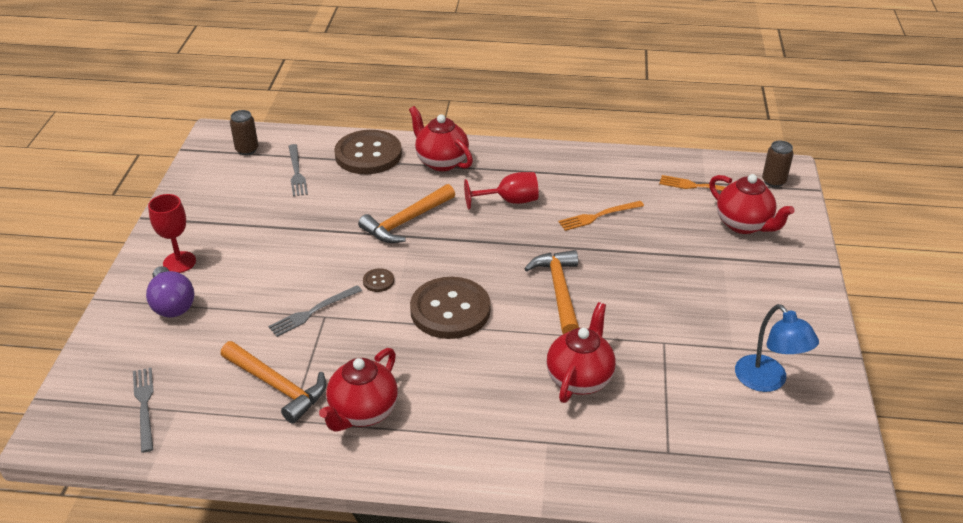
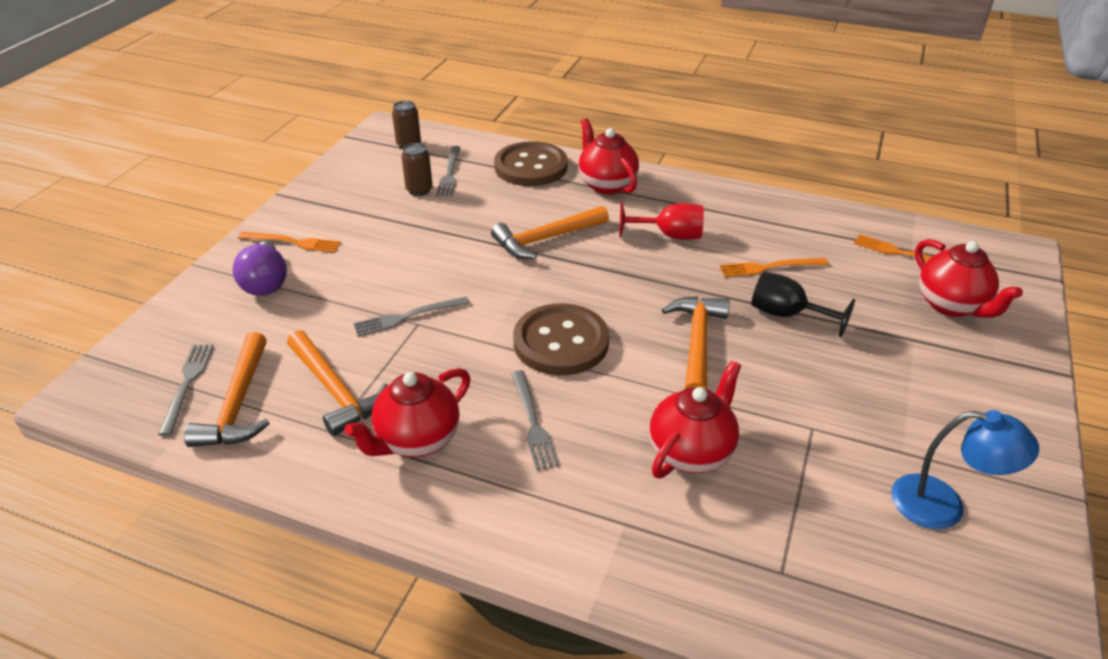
camera: 15 degrees right, 0 degrees up
red goblet [148,194,196,273] -> orange fork [238,232,341,253]
brown button [363,268,394,292] -> none
blue lamp [735,304,819,392] -> blue lamp turned 60 degrees counterclockwise [891,410,1039,529]
brown can [762,141,794,187] -> brown can moved to [401,143,433,196]
none -> orange hammer [184,332,270,447]
none -> grey fork [511,370,559,470]
none -> black goblet [751,272,855,337]

